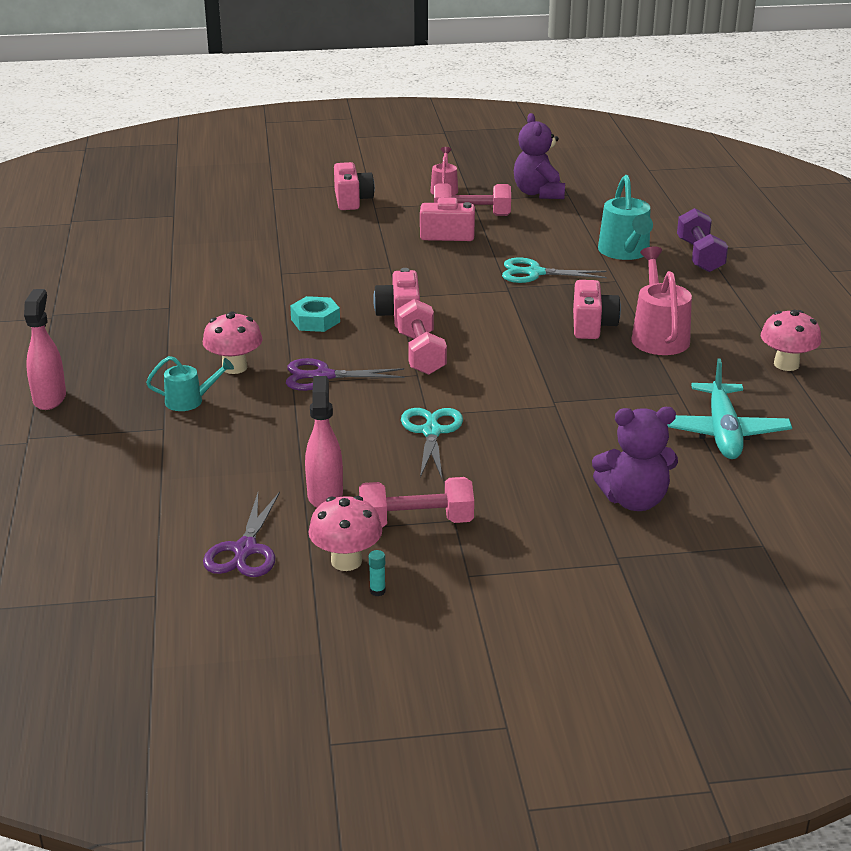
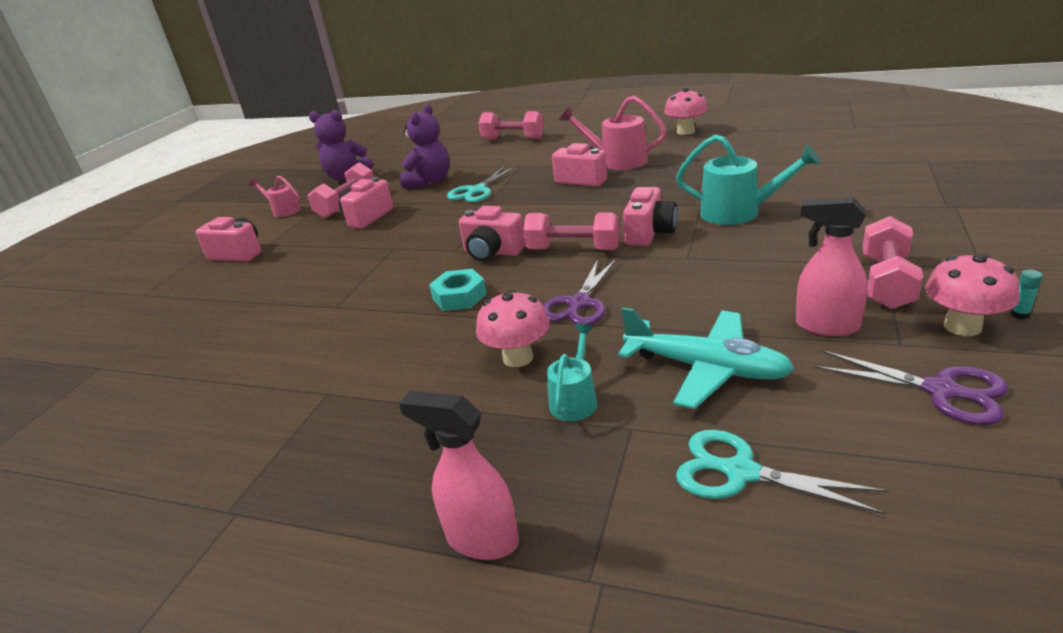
camera: 60 degrees left, 0 degrees up
turquoise scissors [401,408,463,479] -> turquoise scissors moved to [676,430,887,515]
purple teddy bear [592,407,678,511] -> purple teddy bear moved to [400,104,450,188]
turquoise watering can [598,175,653,260] -> turquoise watering can moved to [676,135,820,225]
turquoise plane [667,359,792,459] -> turquoise plane moved to [618,307,794,409]
purple dumbbell [677,208,728,272] -> pink dumbbell [478,111,544,139]
none -> pink camera [623,187,678,246]

